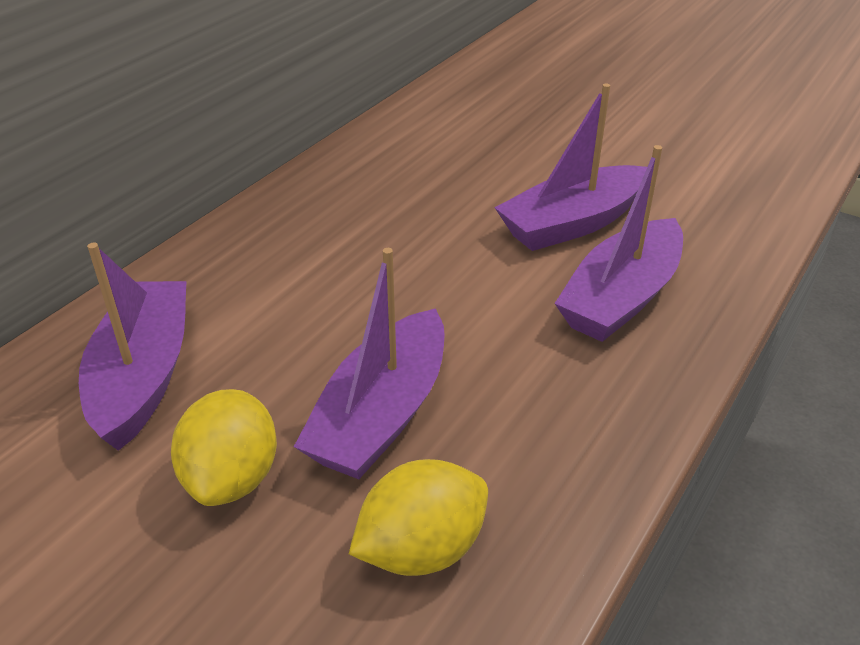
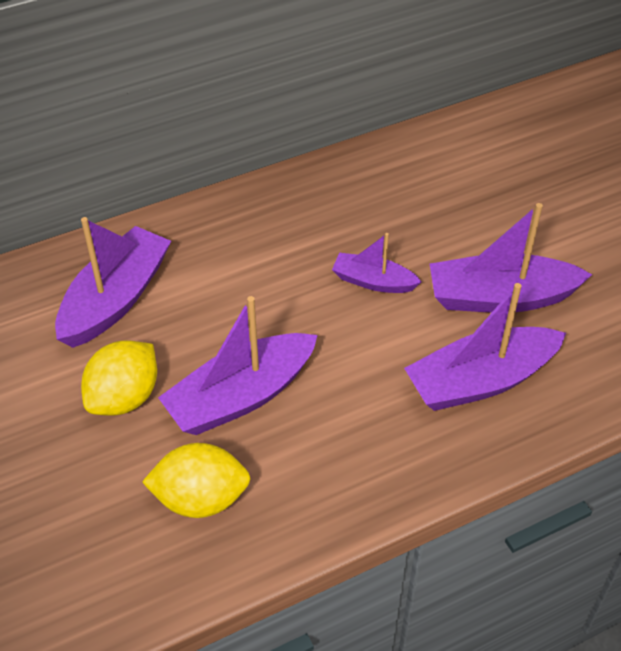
camera: 30 degrees right, 10 degrees up
none -> purple boat [332,233,422,293]

